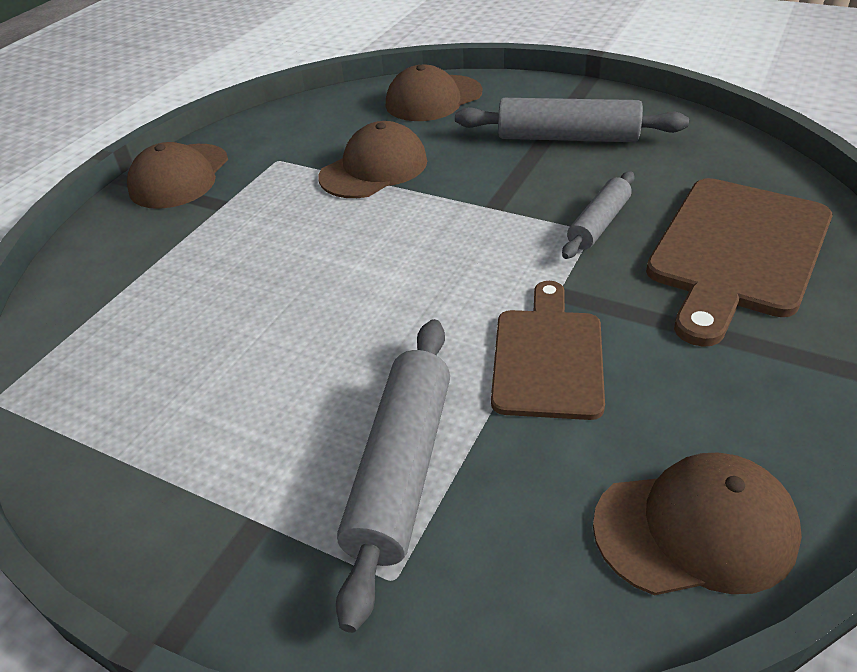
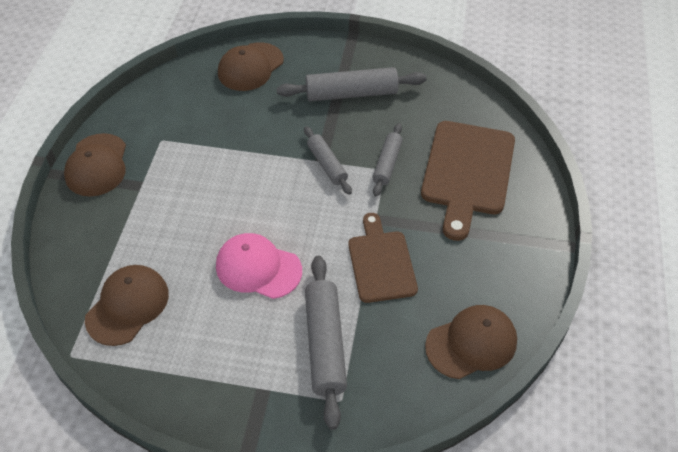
camera: 20 degrees left, 10 degrees up
brown cap [318,121,427,198] -> brown cap moved to [85,265,169,346]
none -> pink cap [216,233,302,299]
none -> grey rolling pin [304,126,352,195]

